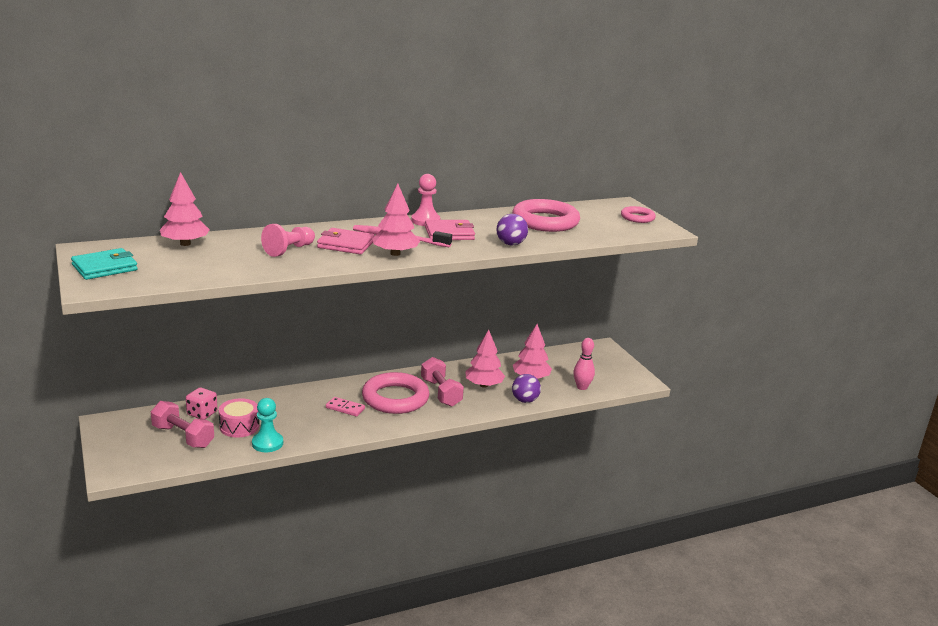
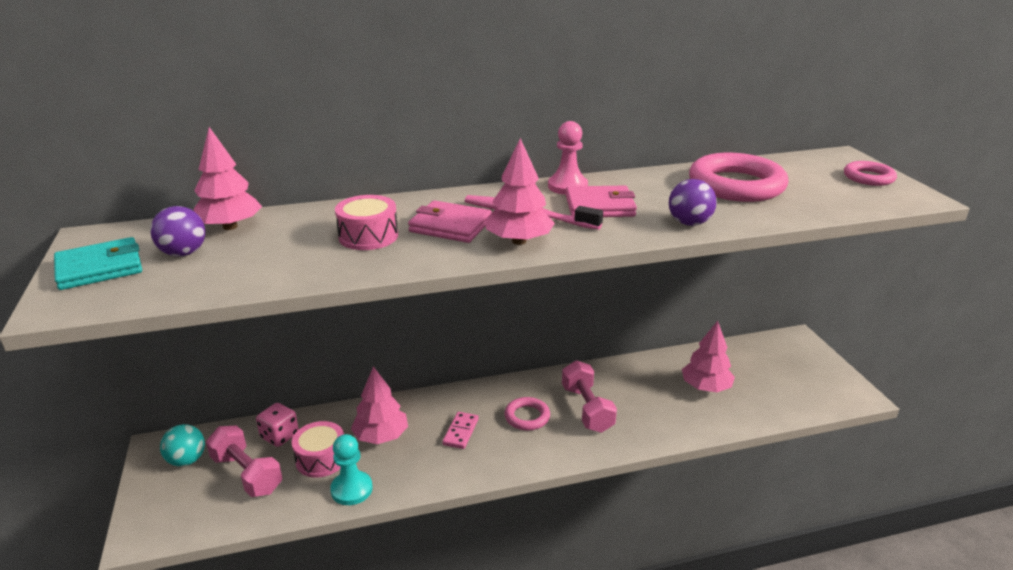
camera: 10 degrees right, 5 degrees up
pink pawn [261,224,315,257] -> pink drum [335,195,398,250]
pink domino [326,397,365,417] -> pink domino turned 75 degrees clockwise [442,412,479,449]
pink ring [362,372,430,414] -> pink ring [505,397,550,430], size x0.52
pink tree [465,330,505,388] -> pink tree moved to [351,366,408,444]
purple ball [512,374,541,403] -> purple ball moved to [150,206,205,257]
pink bowling pin [573,338,595,390] -> none
none -> turquoise ball [160,424,205,466]

